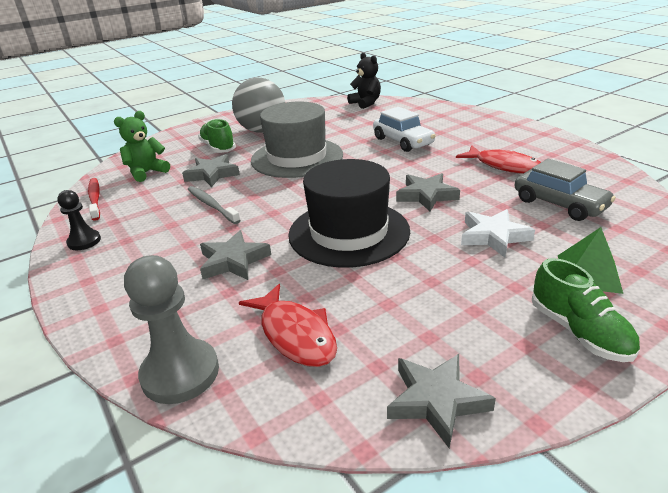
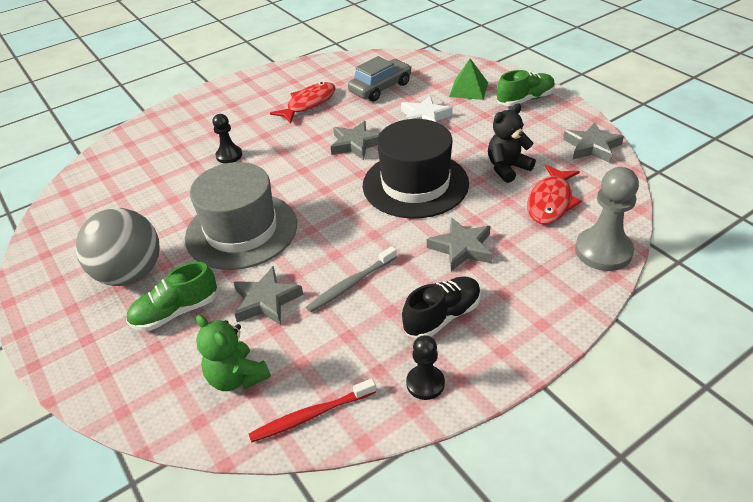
camera: 90 degrees left, 10 degrees up
red fish [239,284,337,367] -> red fish turned 150 degrees clockwise [527,164,582,224]
black teddy bear [347,53,381,109] -> black teddy bear moved to [488,103,536,183]
white car [373,107,436,152] -> black pawn [212,114,242,164]
none -> black shoe [402,276,481,338]

